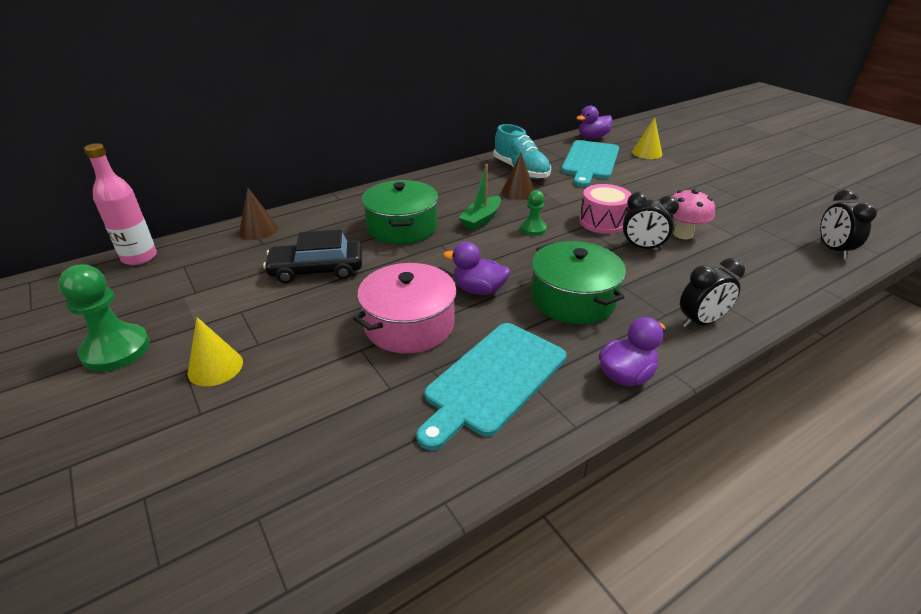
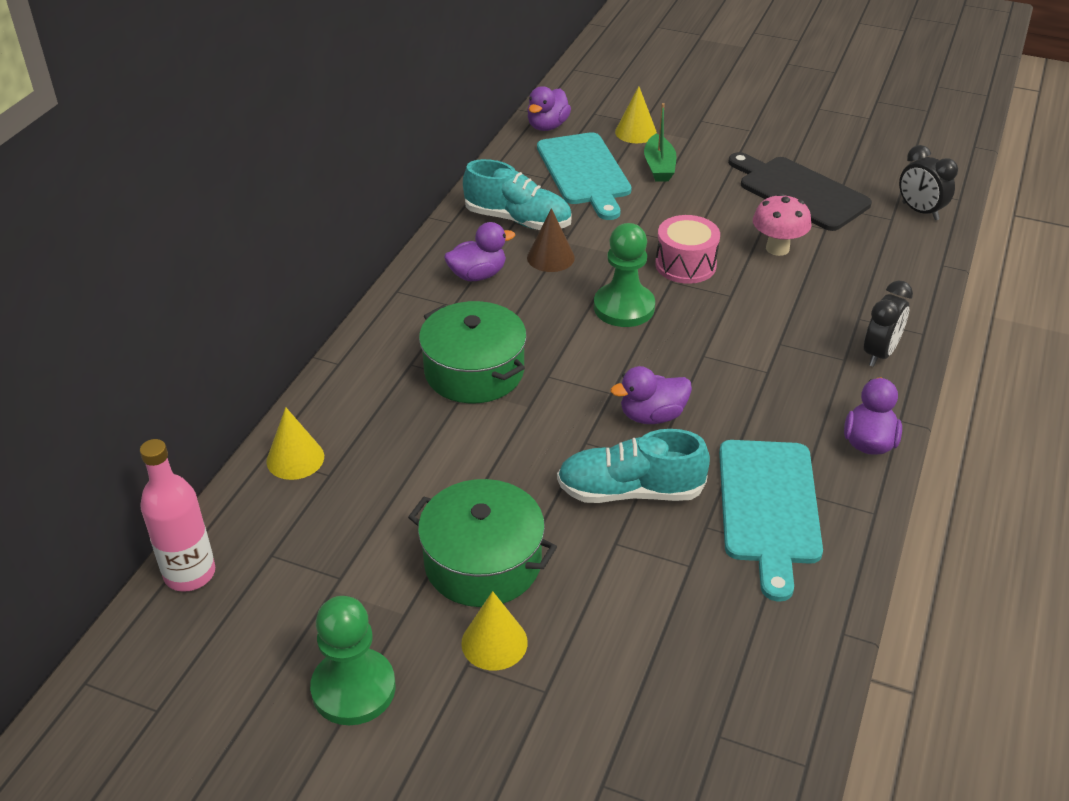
camera: 35 degrees left, 5 degrees up
brown cone [239,188,278,240] -> yellow cone [266,407,324,480]
black car [263,230,362,283] -> none
pink pot [353,263,457,354] -> turquoise shoe [557,429,710,503]
green boat [459,164,501,230] -> green boat moved to [644,103,676,182]
green pawn [520,190,547,236] -> green pawn [594,223,655,327], size x1.76
green pot [531,241,626,325] -> green pot moved to [408,479,557,607]
black clock [623,192,679,251] -> none
none -> purple duck [444,222,515,281]
none -> black cutting board [728,152,872,231]

